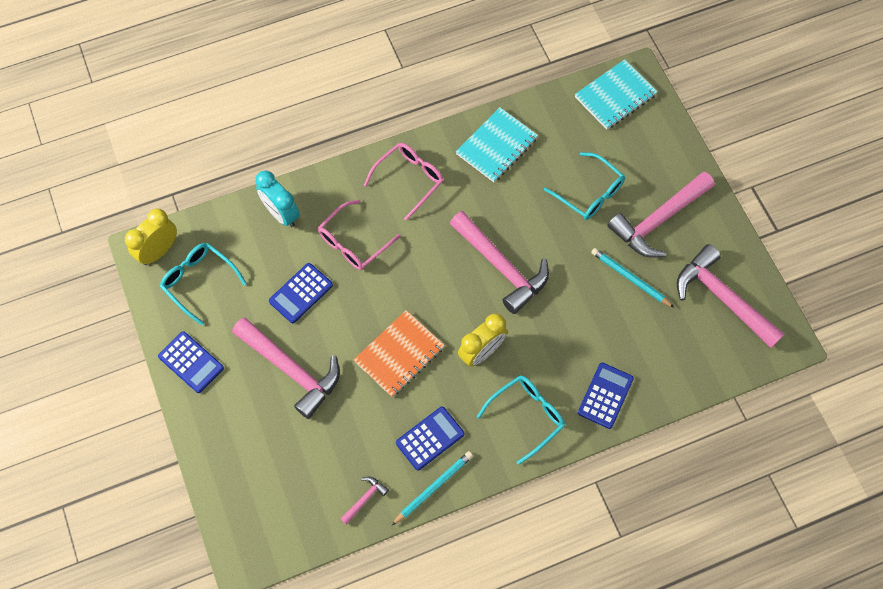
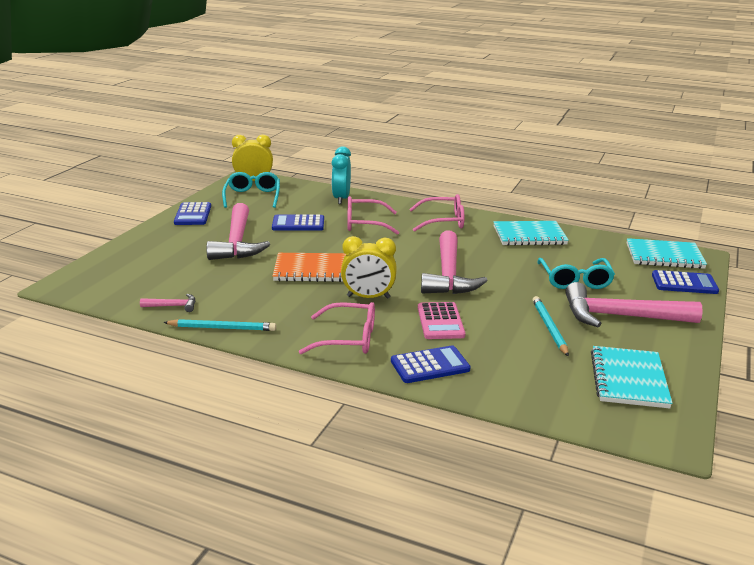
camera: 45 degrees right, 40 degrees down
blue calculator [396,407,464,471] -> blue calculator moved to [652,270,719,294]
turquoise glasses [477,375,565,465] -> pink glasses [299,302,375,354]
pink hammer [677,244,785,348] -> turquoise notebook [591,346,672,408]
none -> pink calculator [418,302,465,339]

